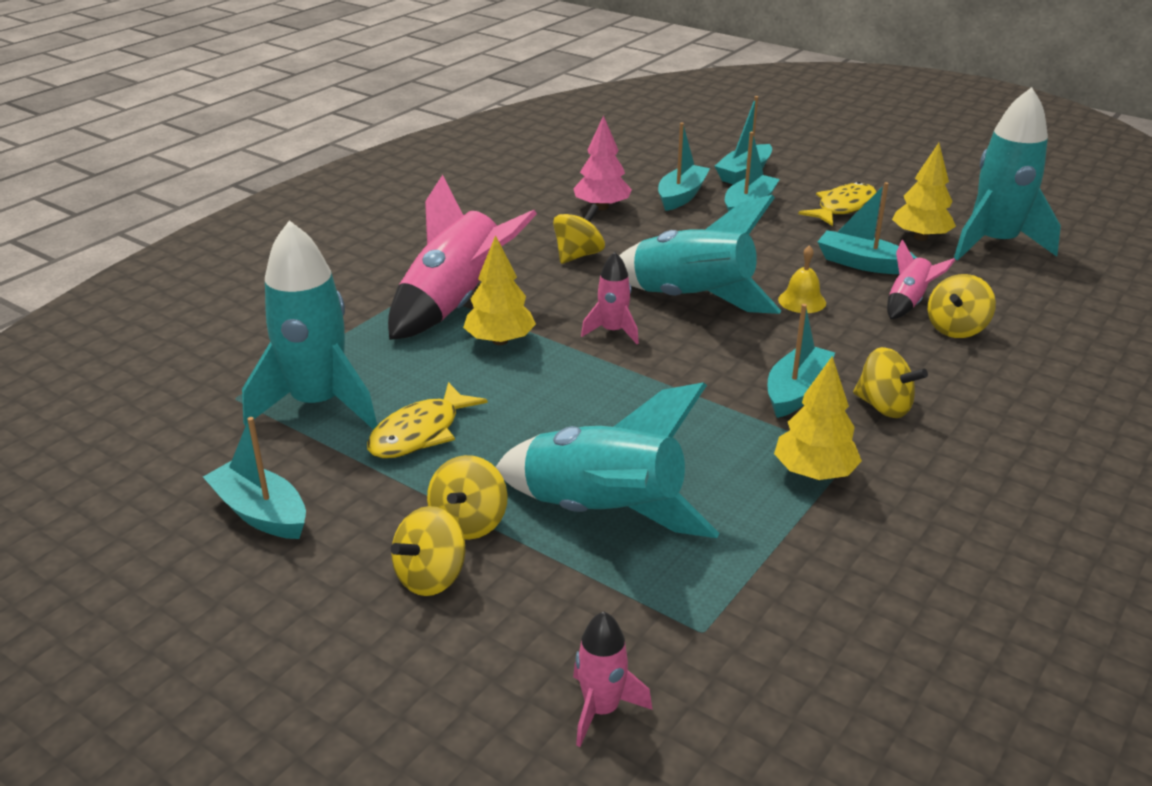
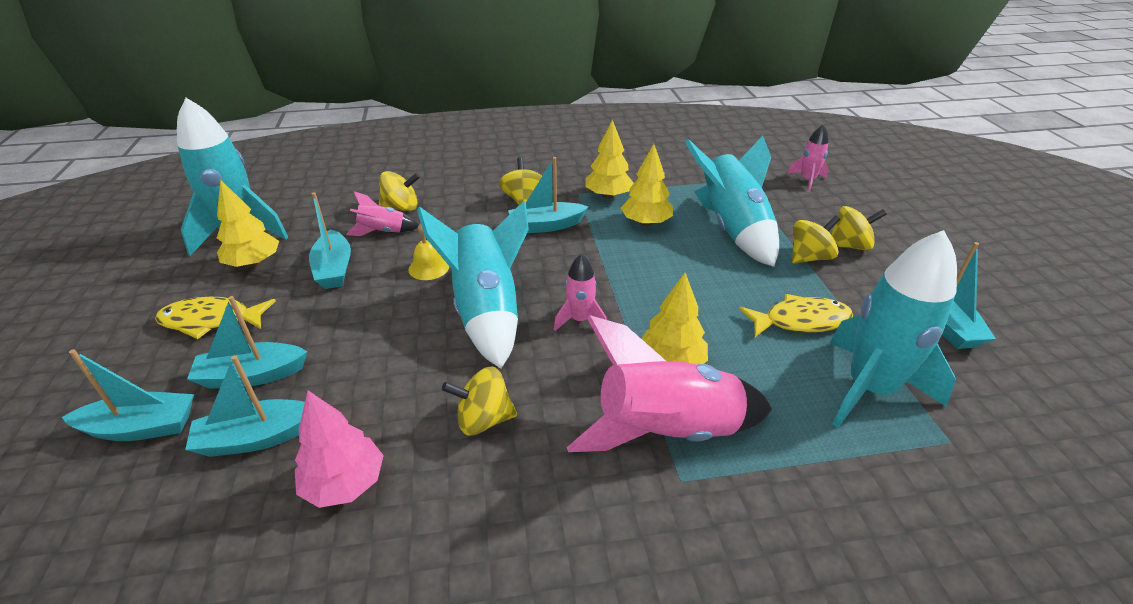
camera: 135 degrees left, 5 degrees up
none -> yellow tree [621,144,673,226]

